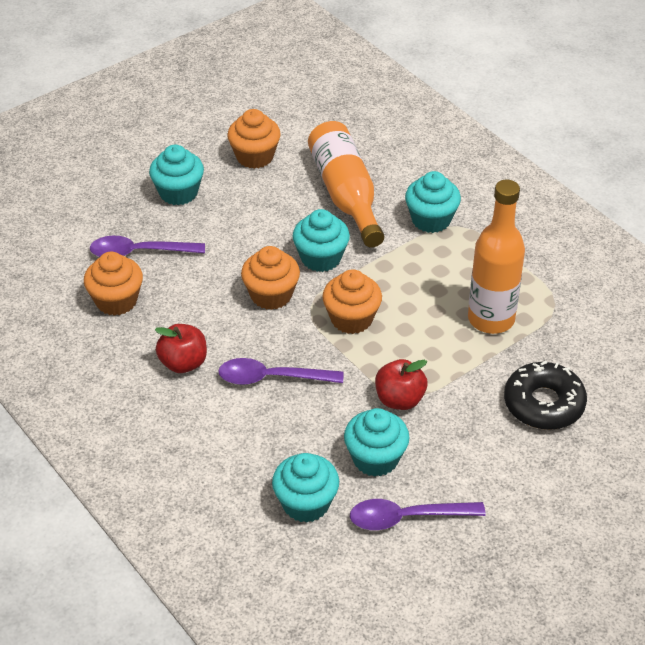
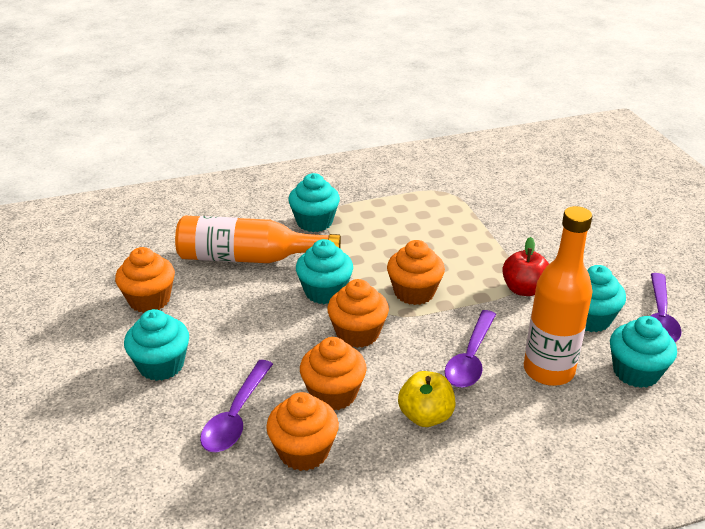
camera: 70 degrees left, 10 degrees down
red apple [155,324,207,373] -> yellow apple [398,371,456,427]
orange bottle [468,180,525,334] -> orange bottle moved to [524,206,593,386]
black donut [504,361,587,430] -> none
none -> orange cupcake [300,337,367,410]

